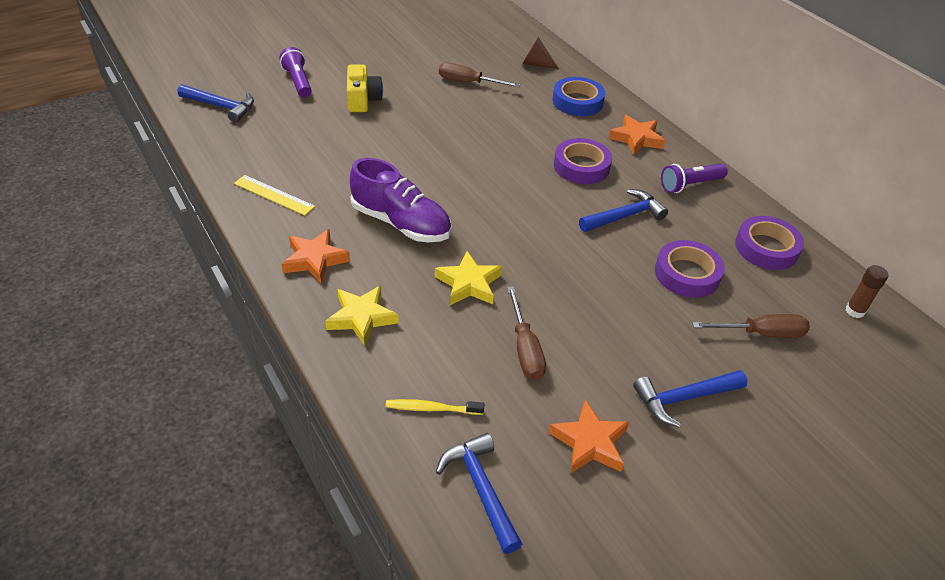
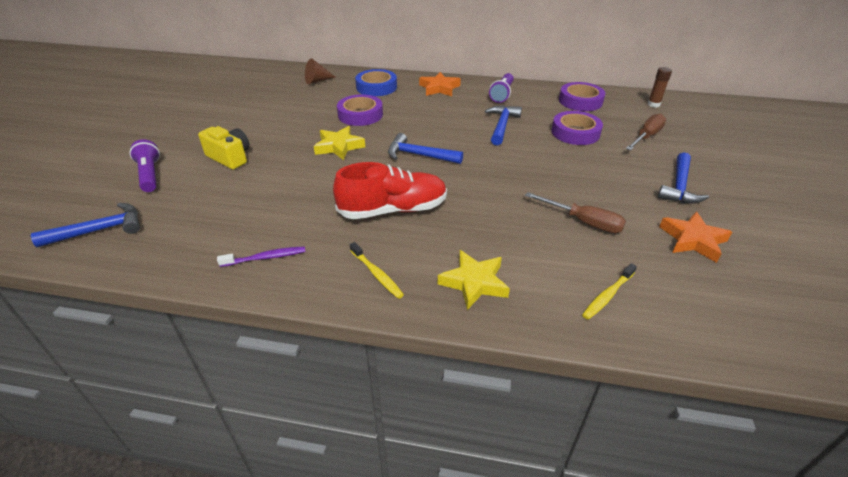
camera: 45 degrees left, 5 degrees down
yellow ruler [234,175,315,215] -> purple toothbrush [217,246,306,267]
purple flashlight [280,47,312,98] -> purple flashlight turned 45 degrees clockwise [129,139,160,192]
orange star [282,229,350,284] -> yellow toothbrush [350,242,404,299]
purple shoe [350,158,451,242] -> red shoe [333,162,447,219]
yellow star [435,251,502,305] -> yellow star moved to [314,126,365,160]
blue hammer [436,433,522,554] -> blue hammer moved to [388,133,463,164]
brown screwdriver [439,62,520,87] -> none
purple tape [554,138,612,184] -> purple tape moved to [337,94,383,126]

